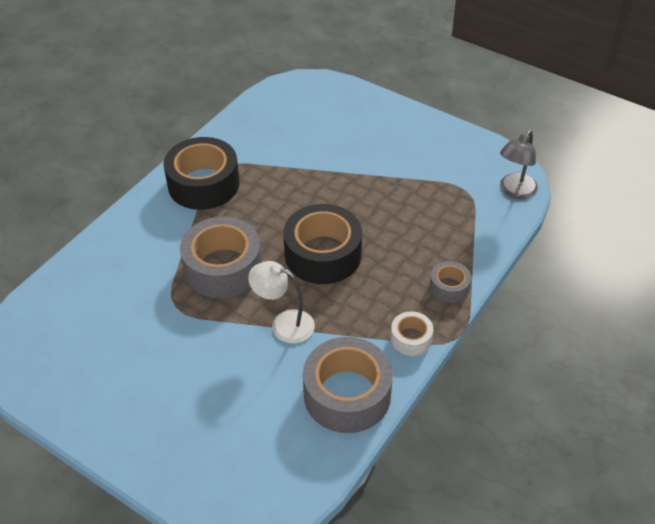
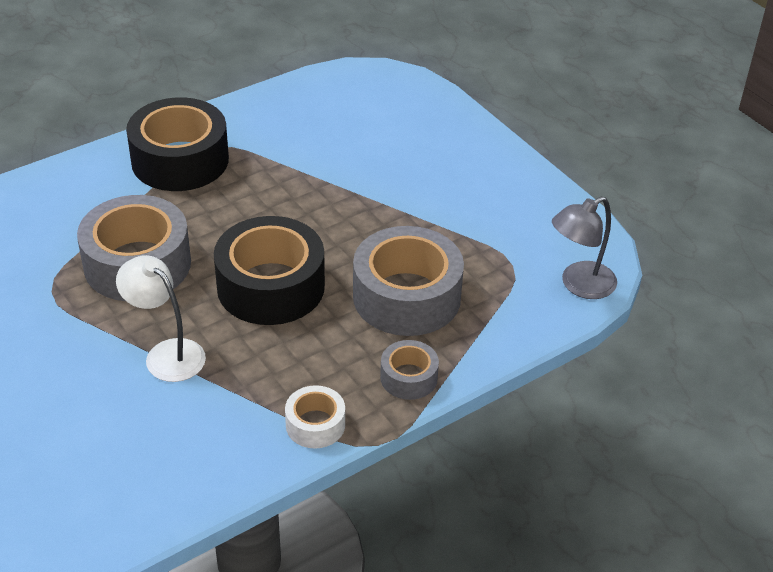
camera: 20 degrees right, 5 degrees down
grey tape [303,337,393,433] -> grey tape moved to [353,226,464,336]

